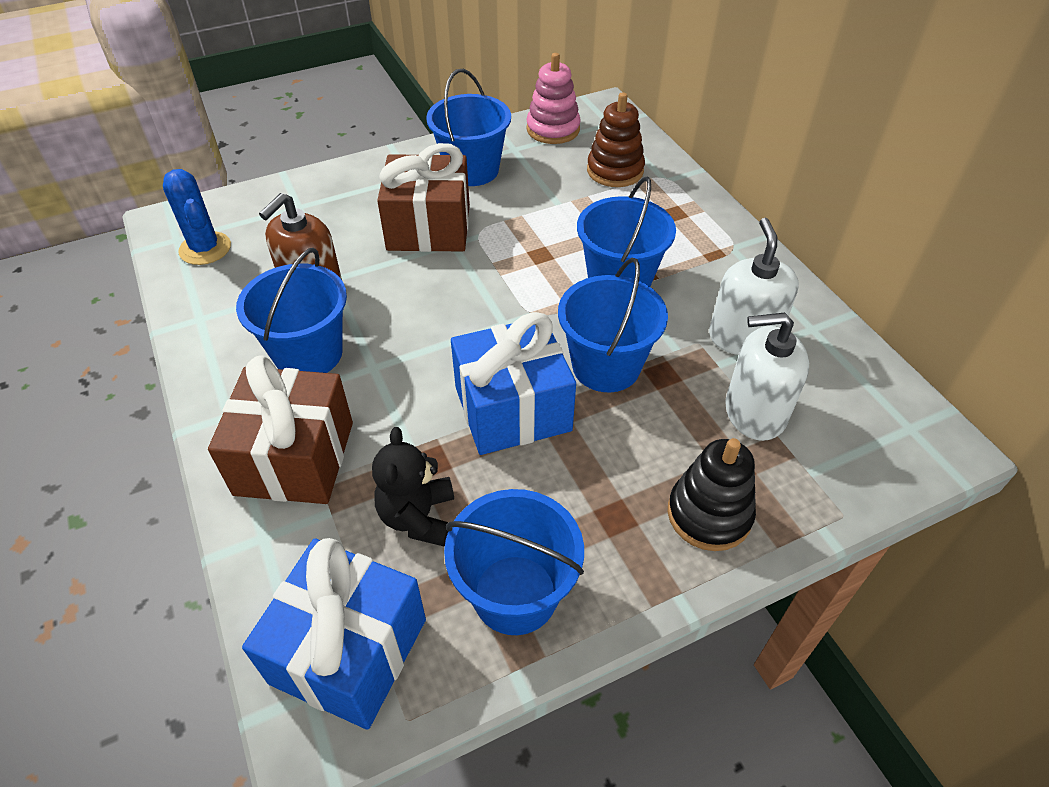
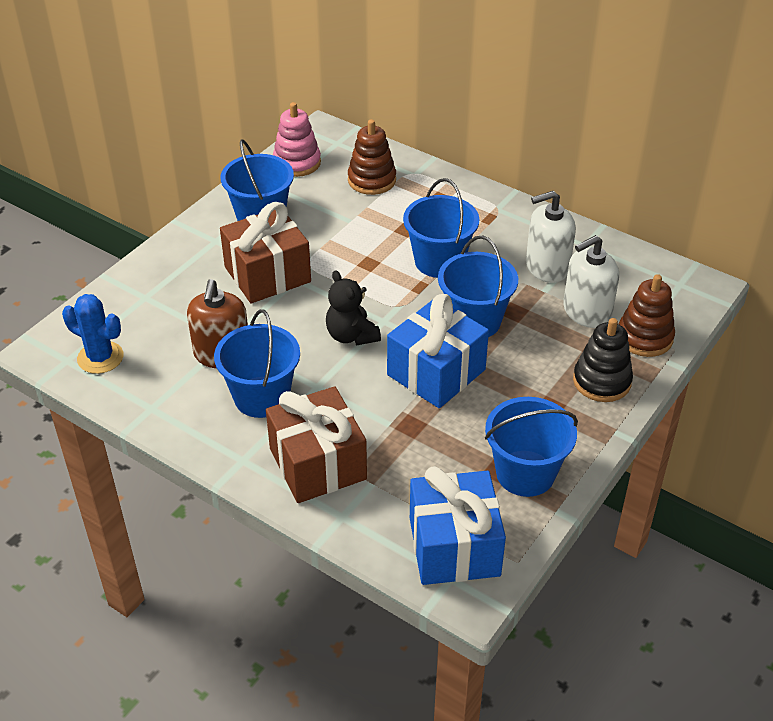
camera: 30 degrees left, 5 degrees down
black teddy bear [372,427,454,547] -> black teddy bear moved to [326,270,381,345]
white soap dispenser [709,218,799,355] -> white soap dispenser turned 75 degrees counterclockwise [526,191,576,283]
none -> brown stacking toy [619,274,675,357]

